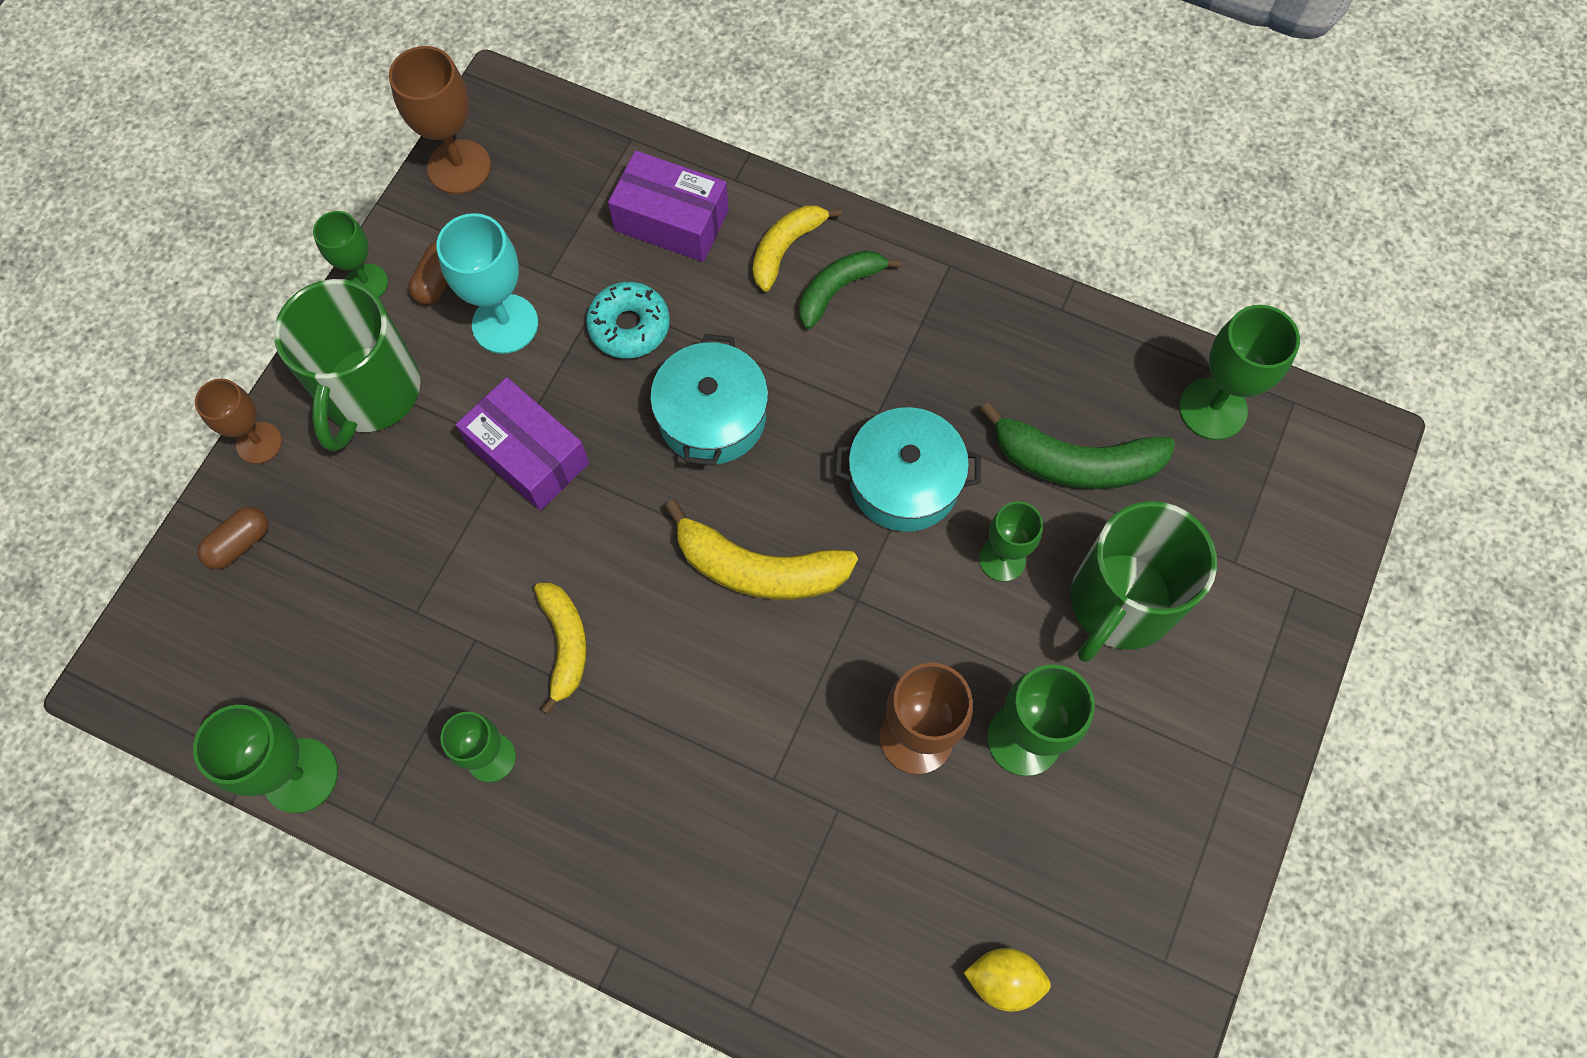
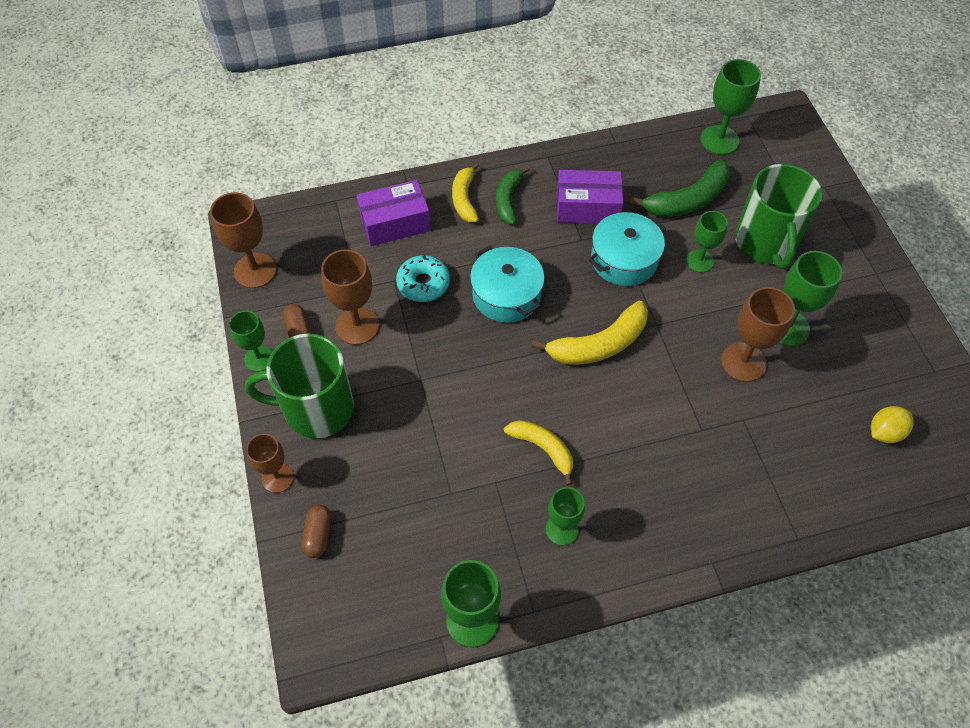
camera: 40 degrees left, 10 degrees down
green mug [274,279,421,452] -> green mug turned 120 degrees clockwise [245,334,354,439]
turquoise goblet [436,213,538,354] -> brown goblet [321,249,379,345]
purple box [456,377,589,511] -> purple box moved to [557,170,623,224]

